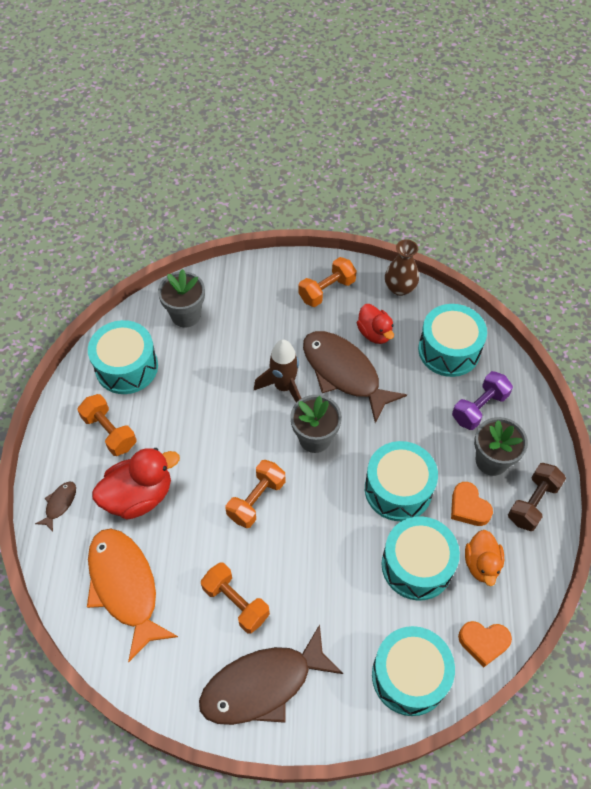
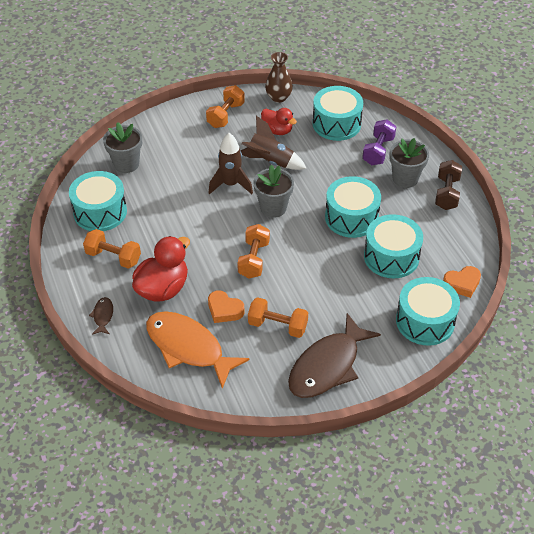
camera: 25 degrees left, 10 degrees down
brown fish [303,331,407,423] -> brown rocket [241,116,307,170]
orange heart [451,482,493,526] -> orange heart moved to [208,290,244,323]
orange duck [465,530,504,586] -> none

